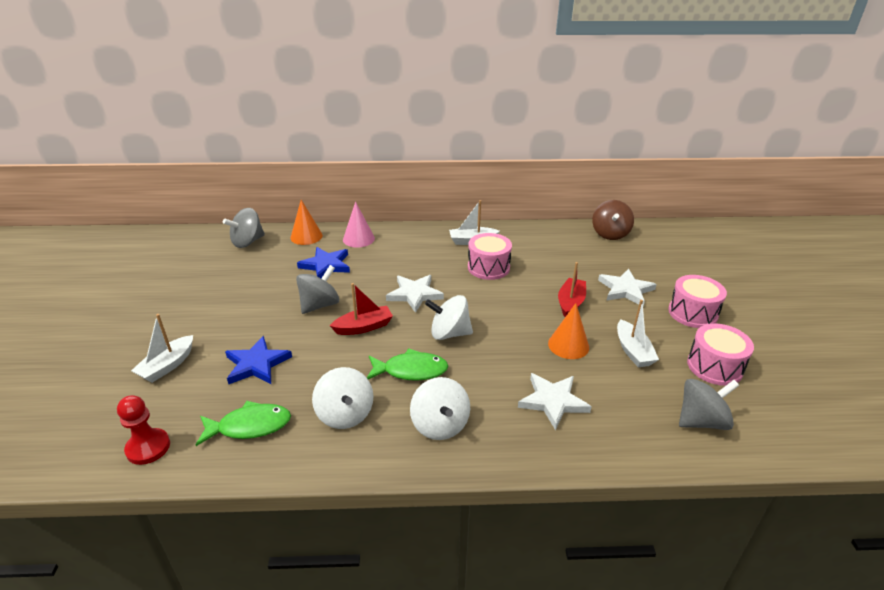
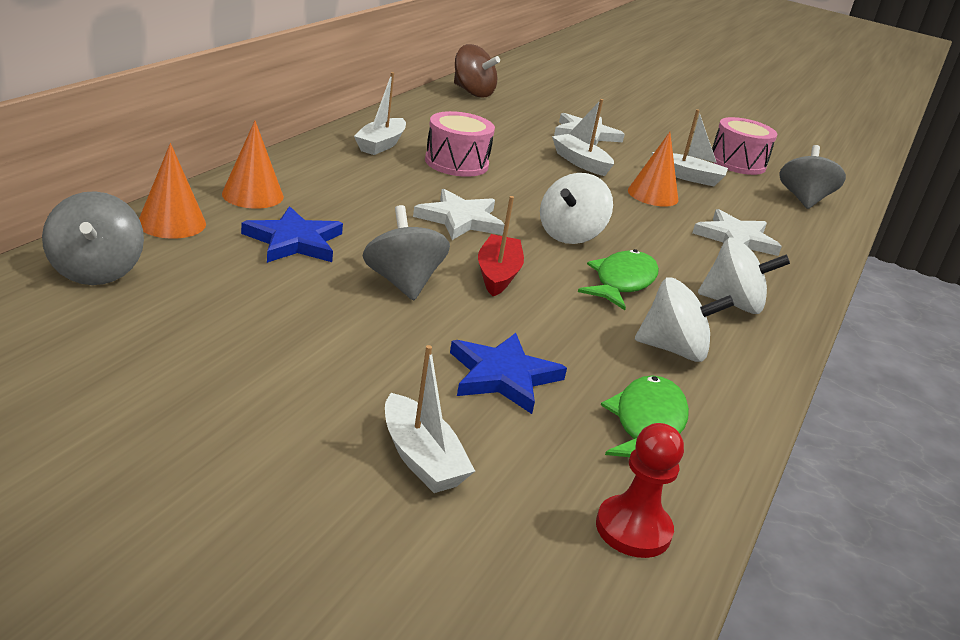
camera: 65 degrees left, 5 degrees down
pink cone [343,202,375,248] -> orange cone [222,121,284,209]
red boat [558,262,586,317] -> white boat [552,99,614,176]
pink drum [668,275,727,328] -> none

